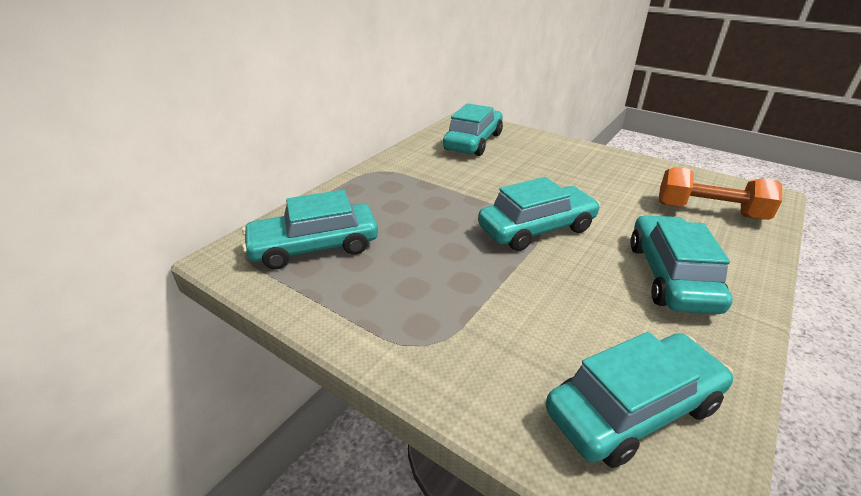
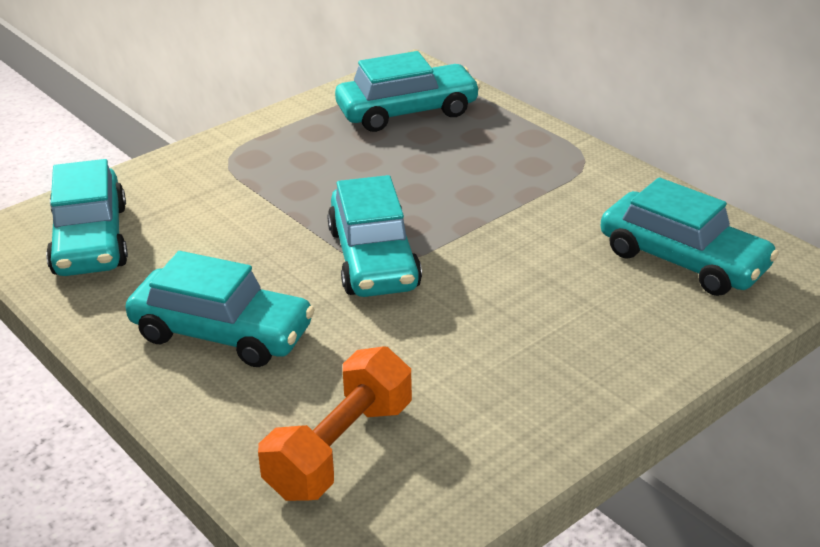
camera: 105 degrees right, 0 degrees up
turquoise car [242,190,378,270] -> turquoise car turned 75 degrees clockwise [335,51,481,132]

